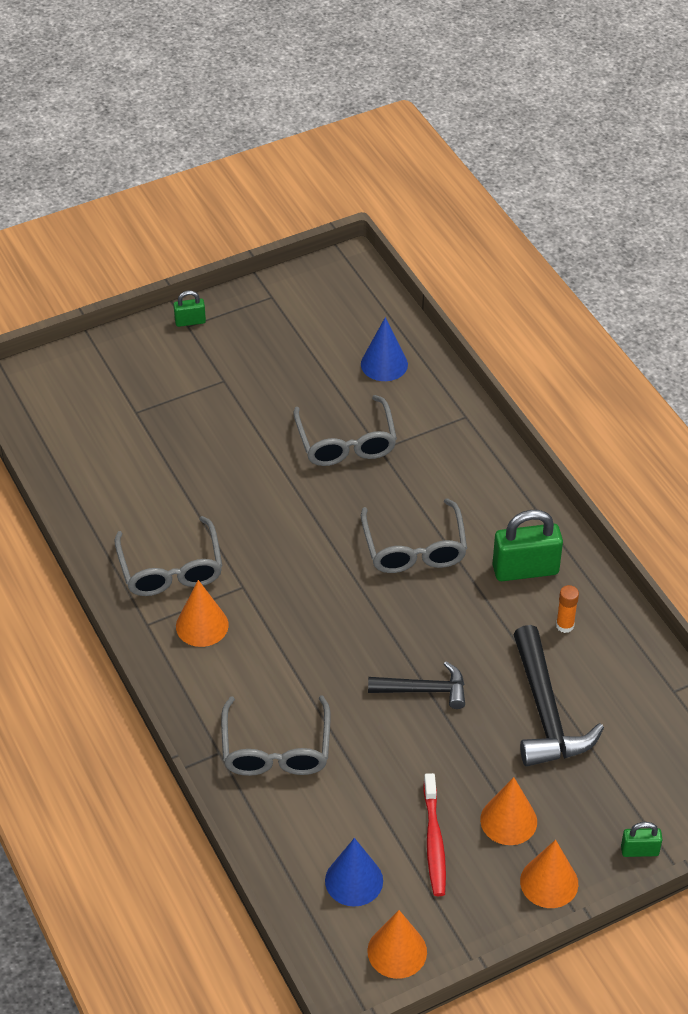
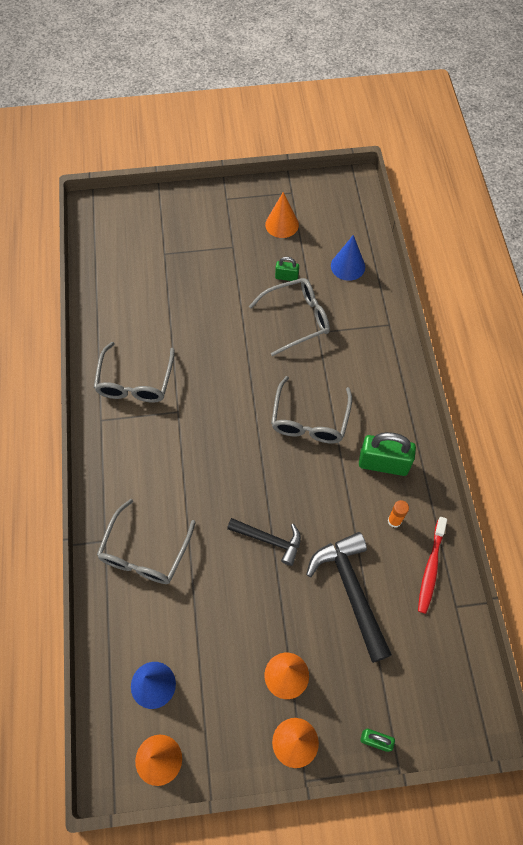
camera: 20 degrees right, 15 degrees up
green padlock [174,291,206,327] -> green padlock moved to [275,257,299,281]
orange cone [176,580,229,647] -> orange cone moved to [265,192,299,238]
grey glasses [293,395,397,466] -> grey glasses turned 120 degrees counterclockwise [249,278,330,356]
red toothbrush [423,773,446,896] -> red toothbrush moved to [418,517,447,614]
black hammer [513,625,604,766] -> black hammer turned 150 degrees clockwise [306,532,392,663]

